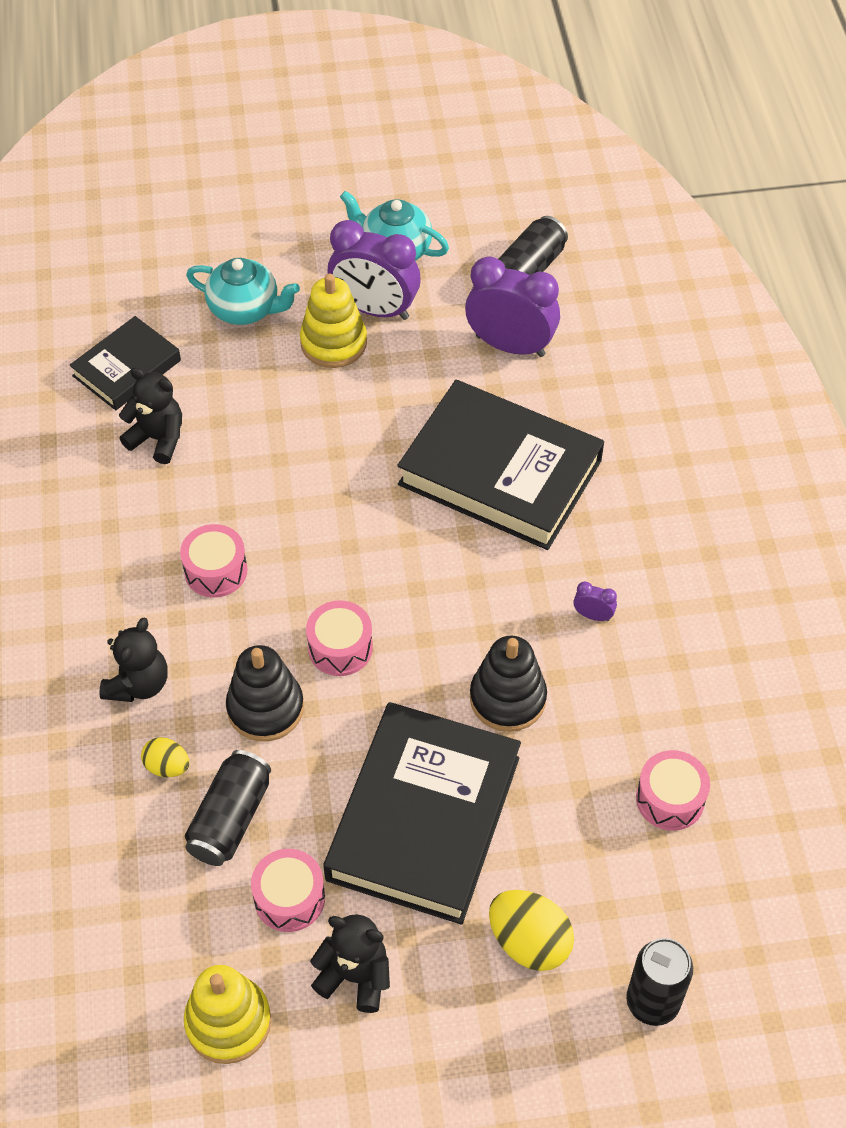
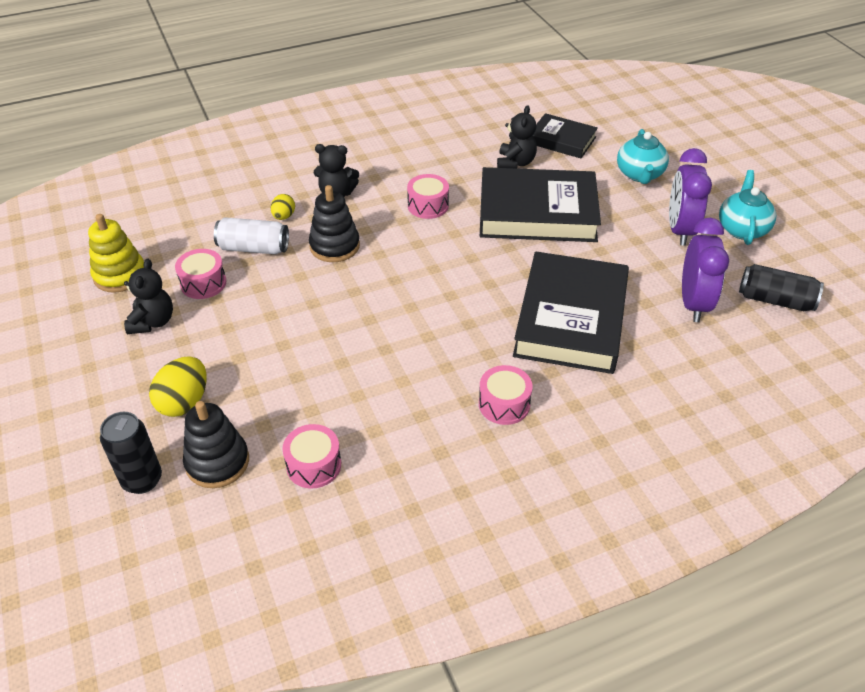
camera: 75 degrees right, 10 degrees down
black can [185,750,271,866] -> white can [214,217,289,254]
yellow stacking toy [300,274,367,368] -> none
pink drum [306,600,373,676] -> pink drum moved to [479,365,533,425]
black book [323,702,521,925] -> black book moved to [480,167,601,242]
black stacking toy [470,636,547,732] -> black stacking toy moved to [183,401,249,488]
purple clock [573,581,617,621] -> none

